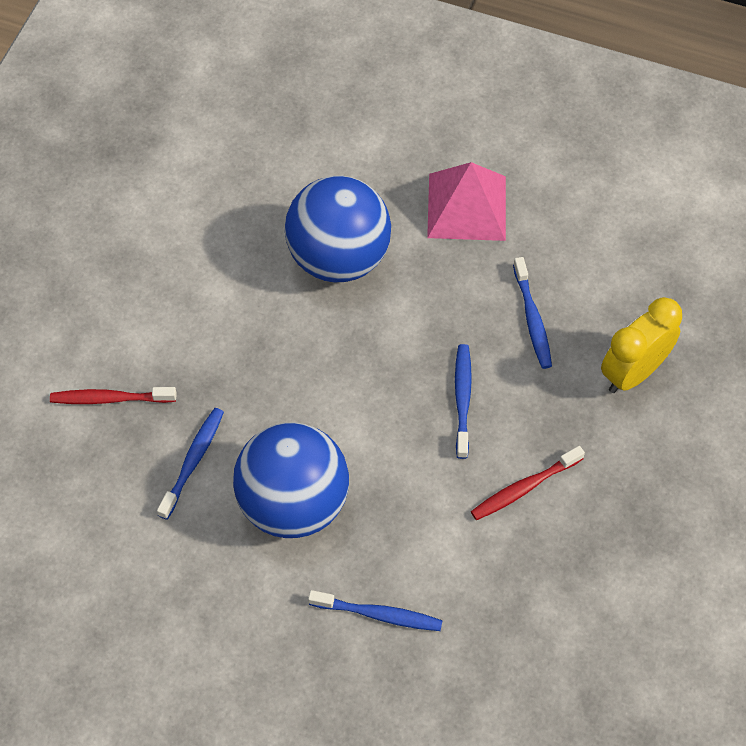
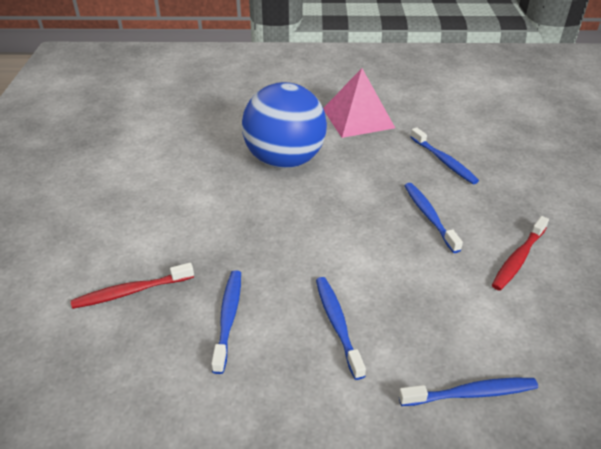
camera: 20 degrees left, 20 degrees down
blue ball [233,422,349,538] -> blue toothbrush [316,277,366,380]
yellow clock [601,297,682,393] -> none

